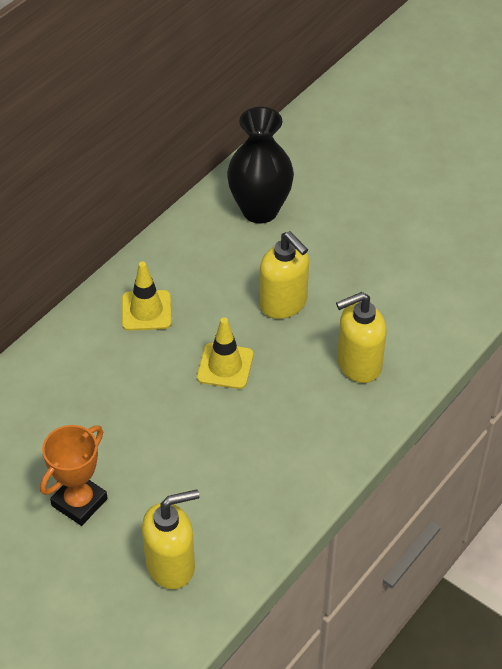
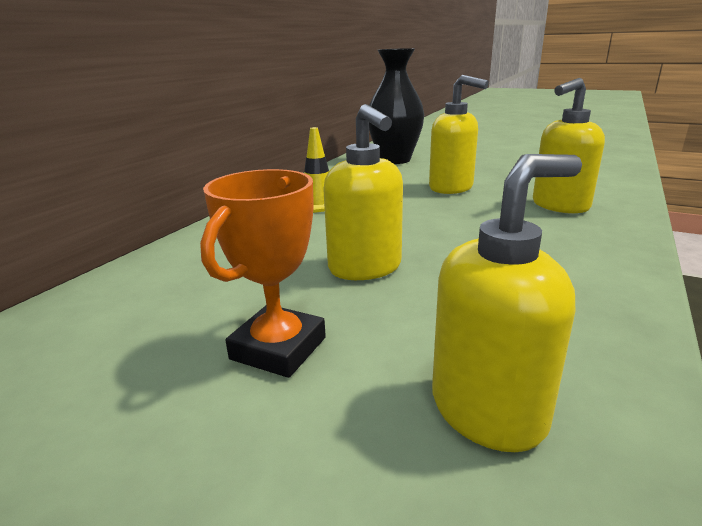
camera: 10 degrees left, 25 degrees down
yellow traffic cone [197,317,253,389] -> none
none -> yellow soap dispenser [324,104,403,280]

